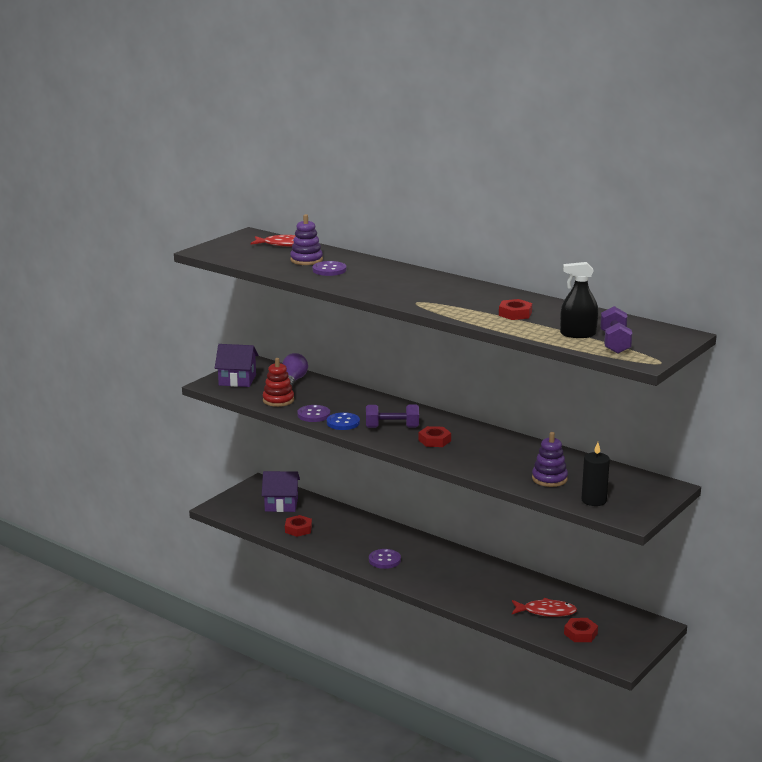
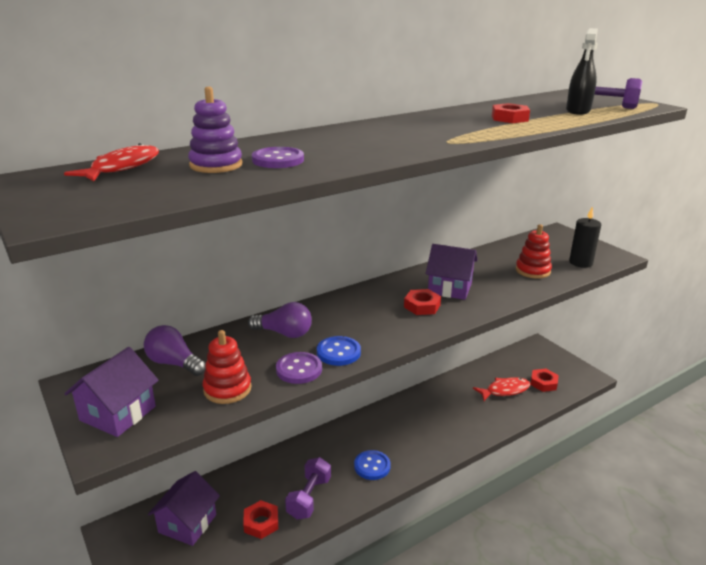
camera: 70 degrees left, 5 degrees up
purple dumbbell [366,404,419,428] -> purple dumbbell moved to [285,457,331,520]
purple button [369,549,401,569] -> blue button [354,450,391,480]
red fish [512,598,577,617] -> red fish turned 45 degrees clockwise [473,377,530,401]
purple stacking toy [532,432,568,487] -> red stacking toy [516,224,552,279]
none -> purple light bulb [248,302,312,338]
none -> purple house [426,244,478,300]

